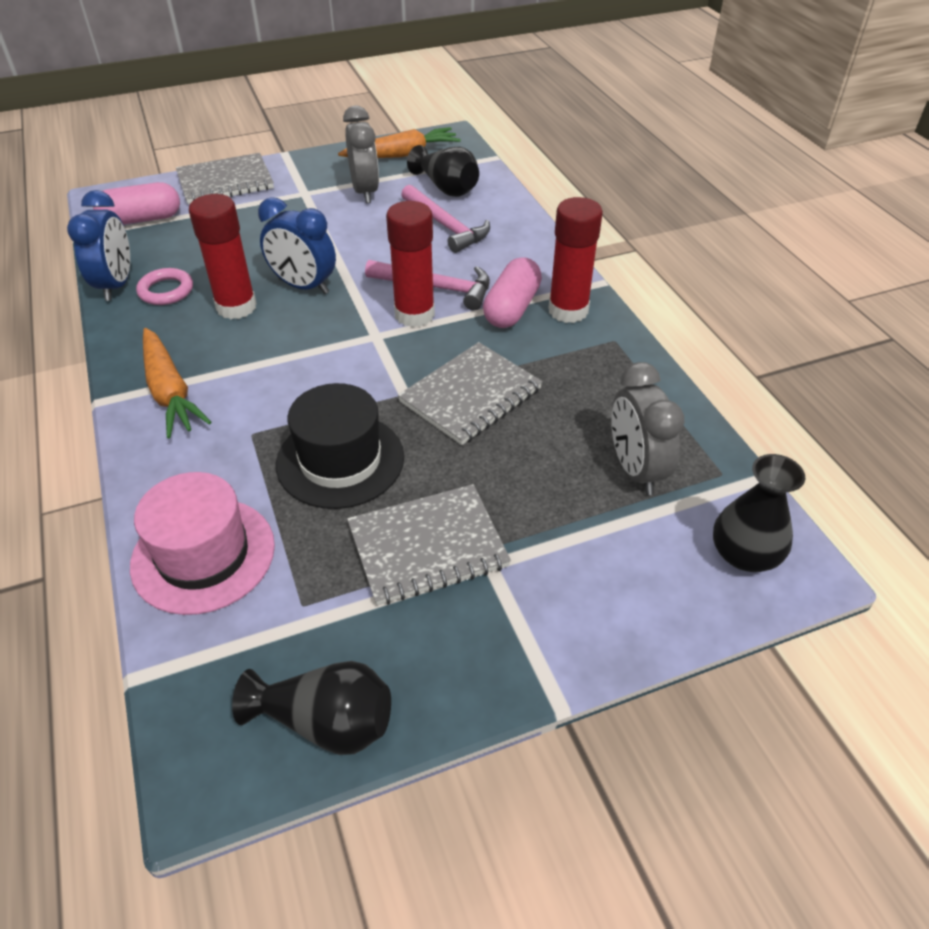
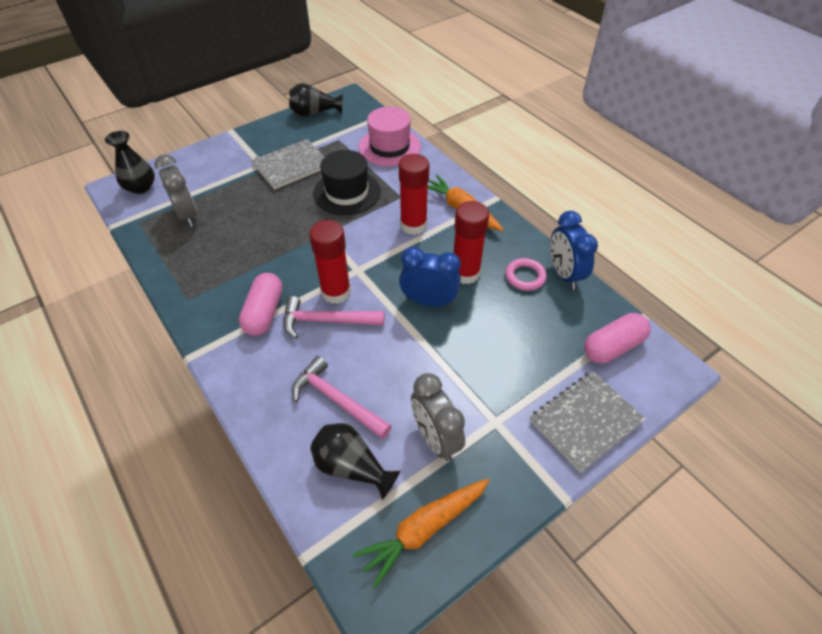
camera: 165 degrees right, 5 degrees up
grey notebook [398,342,543,445] -> none
red glue stick [548,197,603,323] -> red glue stick moved to [399,154,429,235]

